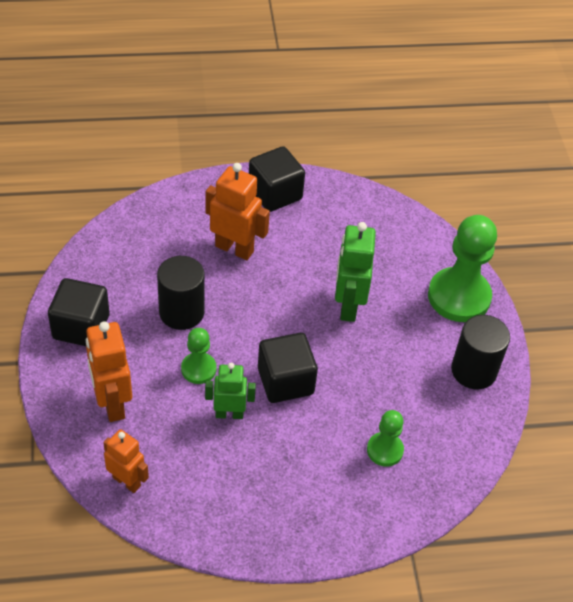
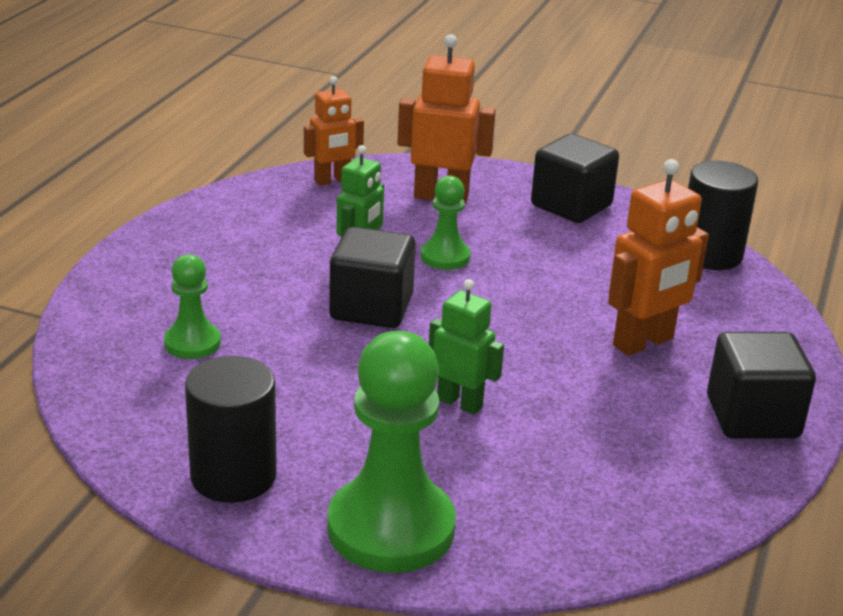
camera: 120 degrees right, 20 degrees down
black cylinder [157,256,204,330] -> black cylinder moved to [688,161,758,270]
green robot [335,222,376,322] -> green robot [429,279,504,415], size x0.66

